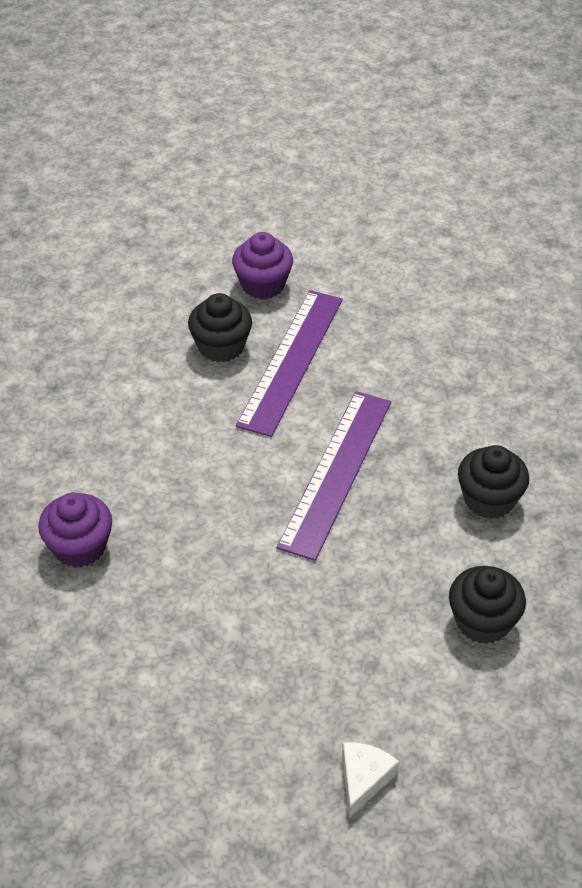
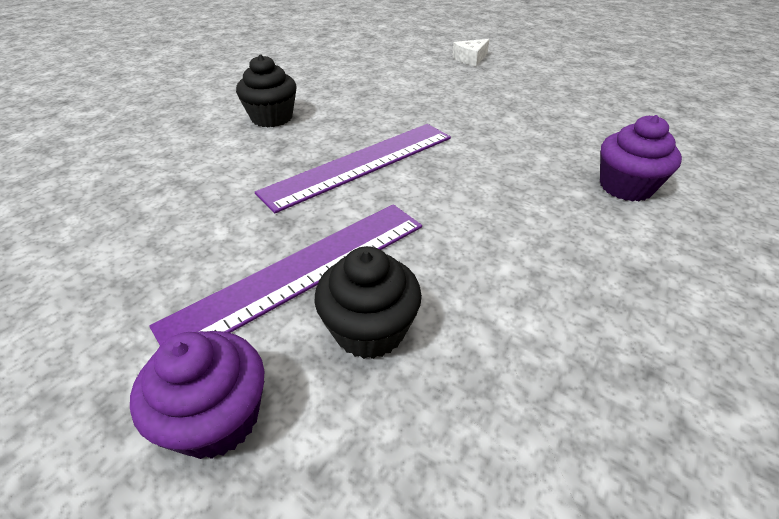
camera: 150 degrees left, 5 degrees down
black cupcake [449,566,526,644] -> none

